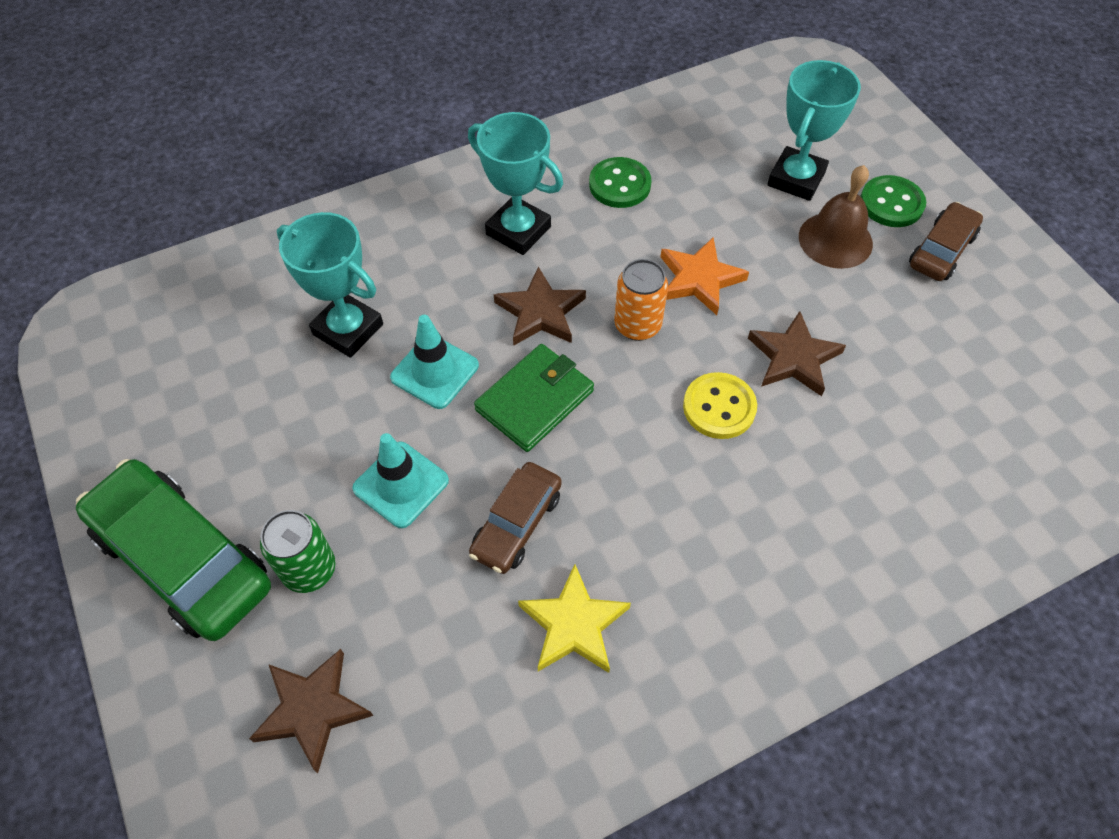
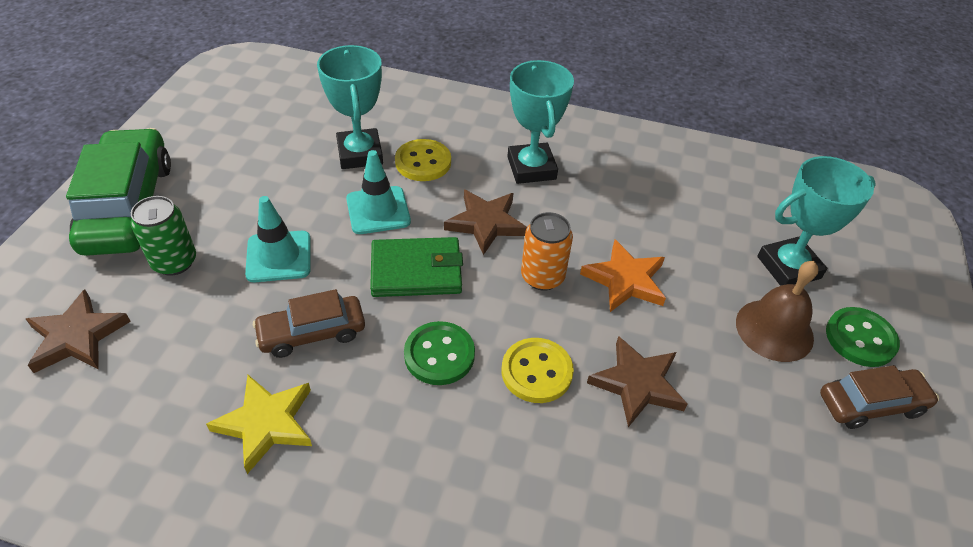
camera: 40 degrees right, 10 degrees down
green button [589,157,651,208] -> green button moved to [404,321,475,385]
none -> yellow button [395,139,451,181]

